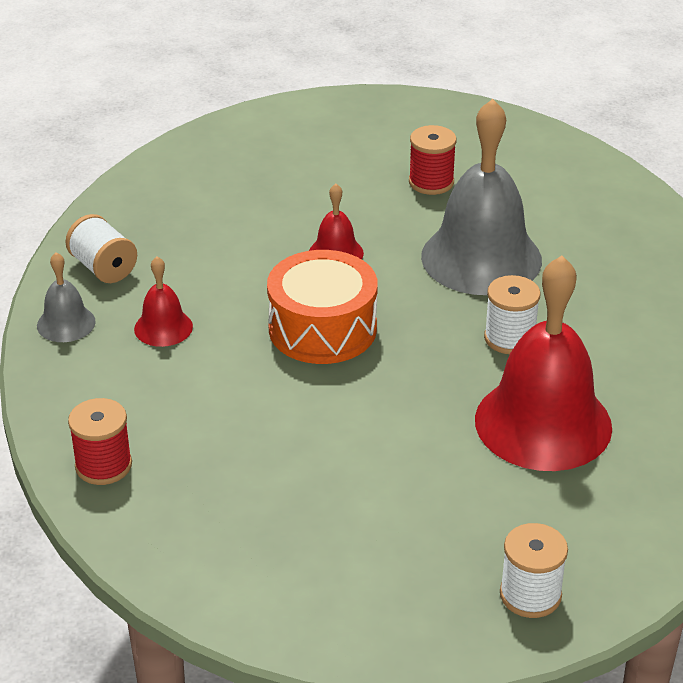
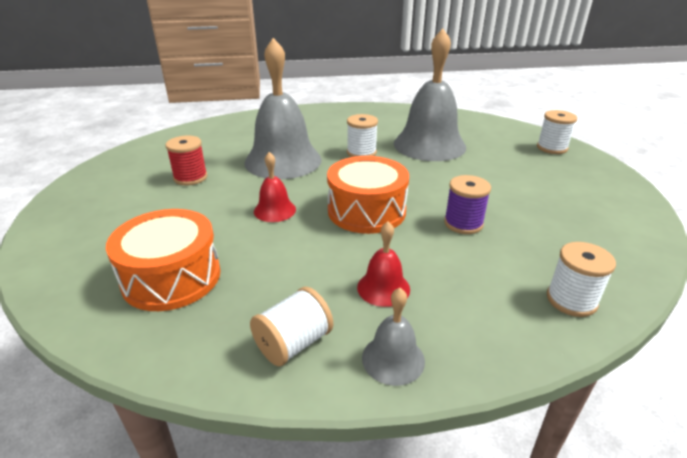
camera: 95 degrees left, 5 degrees down
red spool [68,398,132,485] -> white spool [547,242,616,317]
red bell [475,256,612,471] -> grey bell [394,29,466,161]
none -> orange drum [106,209,220,311]
none -> purple spool [444,175,491,234]

